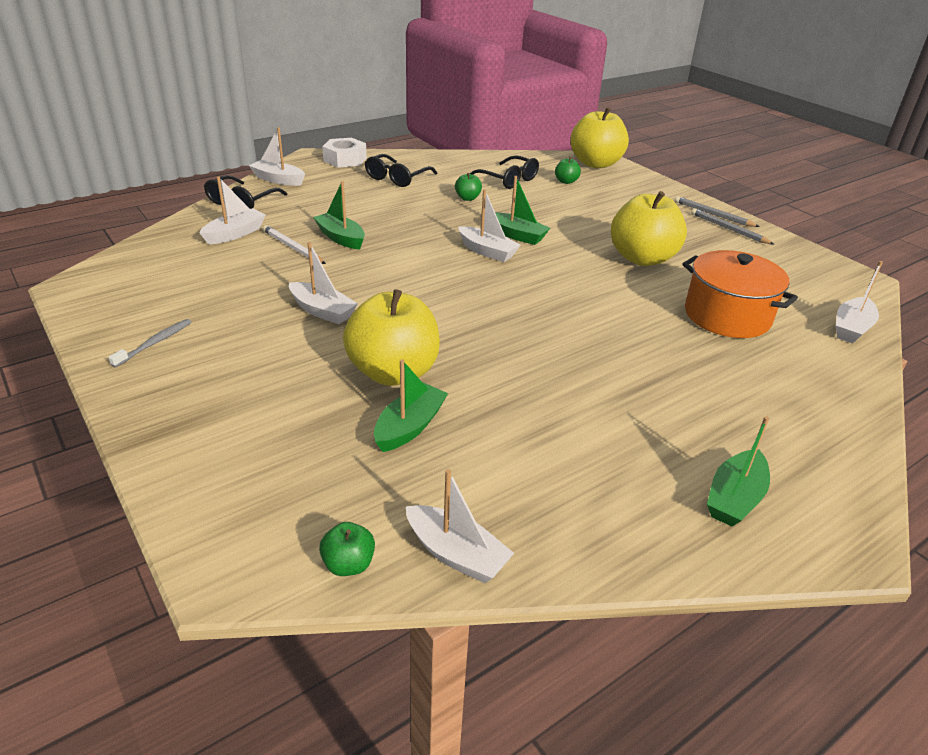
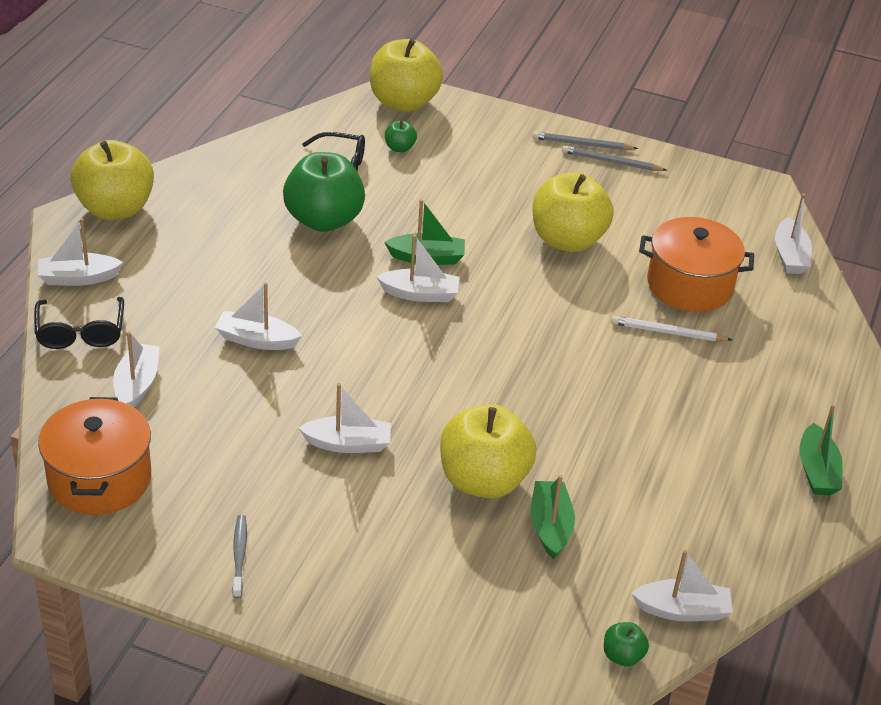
camera: 35 degrees left, 5 degrees up
white pencil [263,225,326,264] -> white pencil moved to [611,316,732,341]
green boat [313,181,365,250] -> white boat [215,282,302,350]
white nut [322,138,367,168] -> yellow apple [71,140,154,220]
black glasses [365,154,438,187] -> none
green apple [455,173,482,201] -> green apple [283,152,365,232], size x2.34
none -> orange pot [38,397,151,515]

